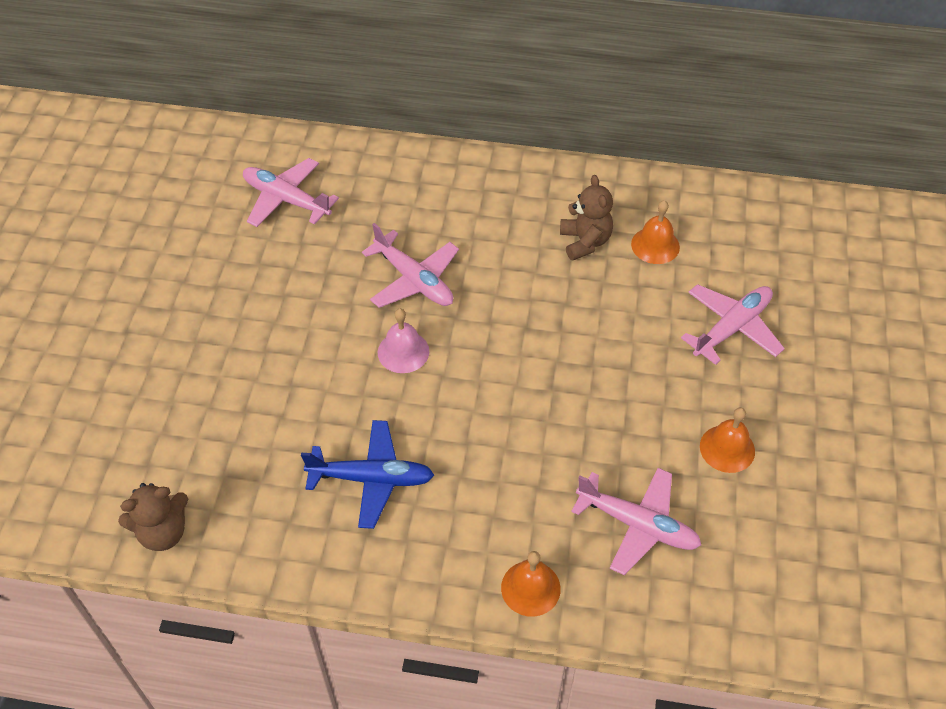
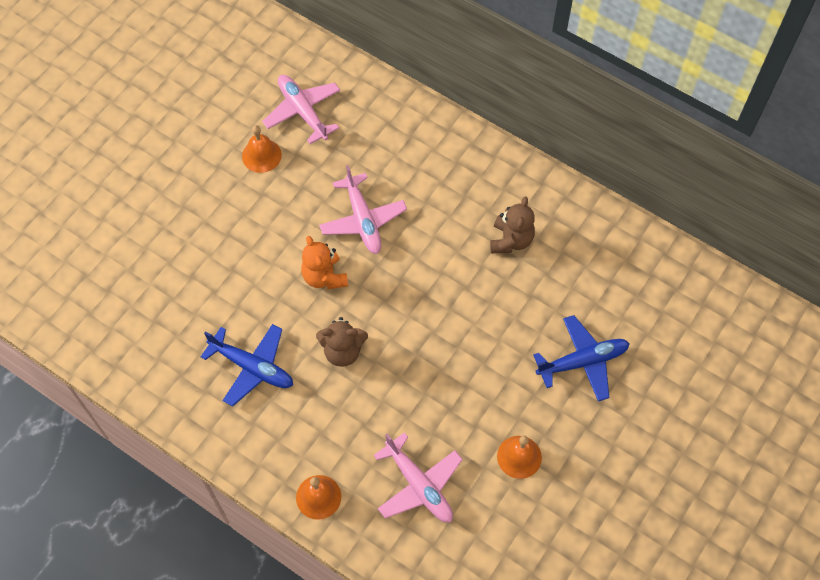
camera: 25 degrees right, 10 degrees up
brown teddy bear [118,483,188,551] -> brown teddy bear moved to [316,317,368,367]
pink bell [378,309,429,373] -> orange teddy bear [301,236,348,289]
orange bell [631,200,680,264] -> orange bell moved to [242,125,282,173]
pink plane [681,284,785,365] -> blue plane [533,315,630,402]

